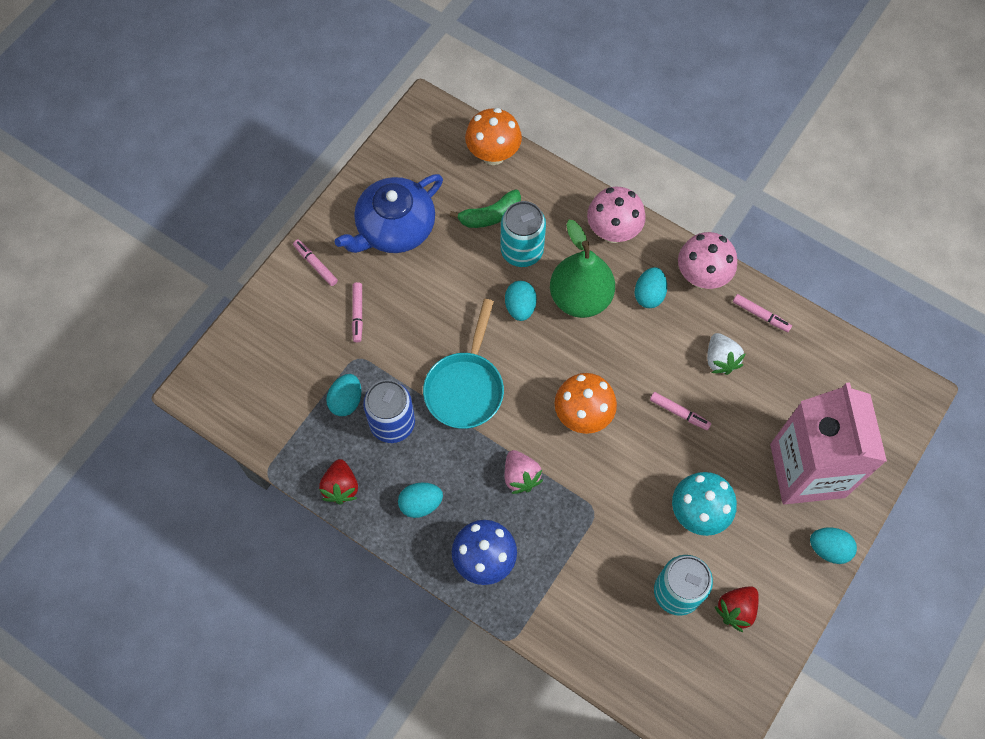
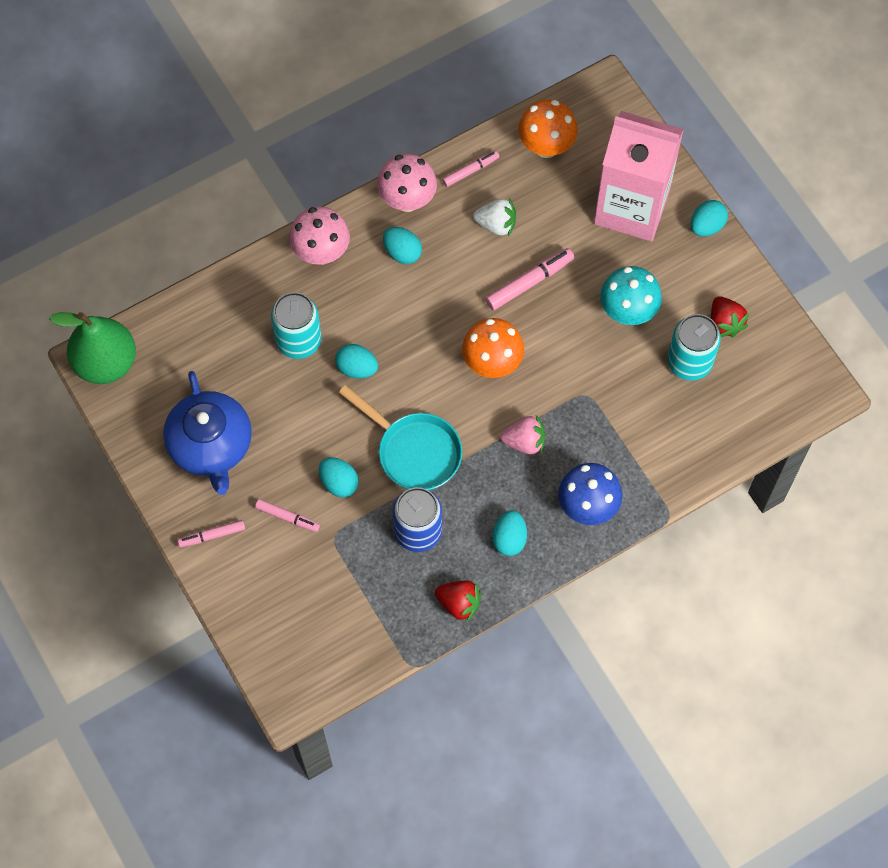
camera: 65 degrees left, 0 degrees up
turquoise egg [326,374,361,416] -> turquoise egg moved to [319,457,359,497]
green banana [450,190,521,228] -> none
orange mushroom [465,108,522,165] -> orange mushroom moved to [518,100,578,158]
green pear [550,220,615,318] -> green pear moved to [49,312,136,384]
pink marker [650,392,711,430] -> pink marker [486,248,574,310], size x1.56

